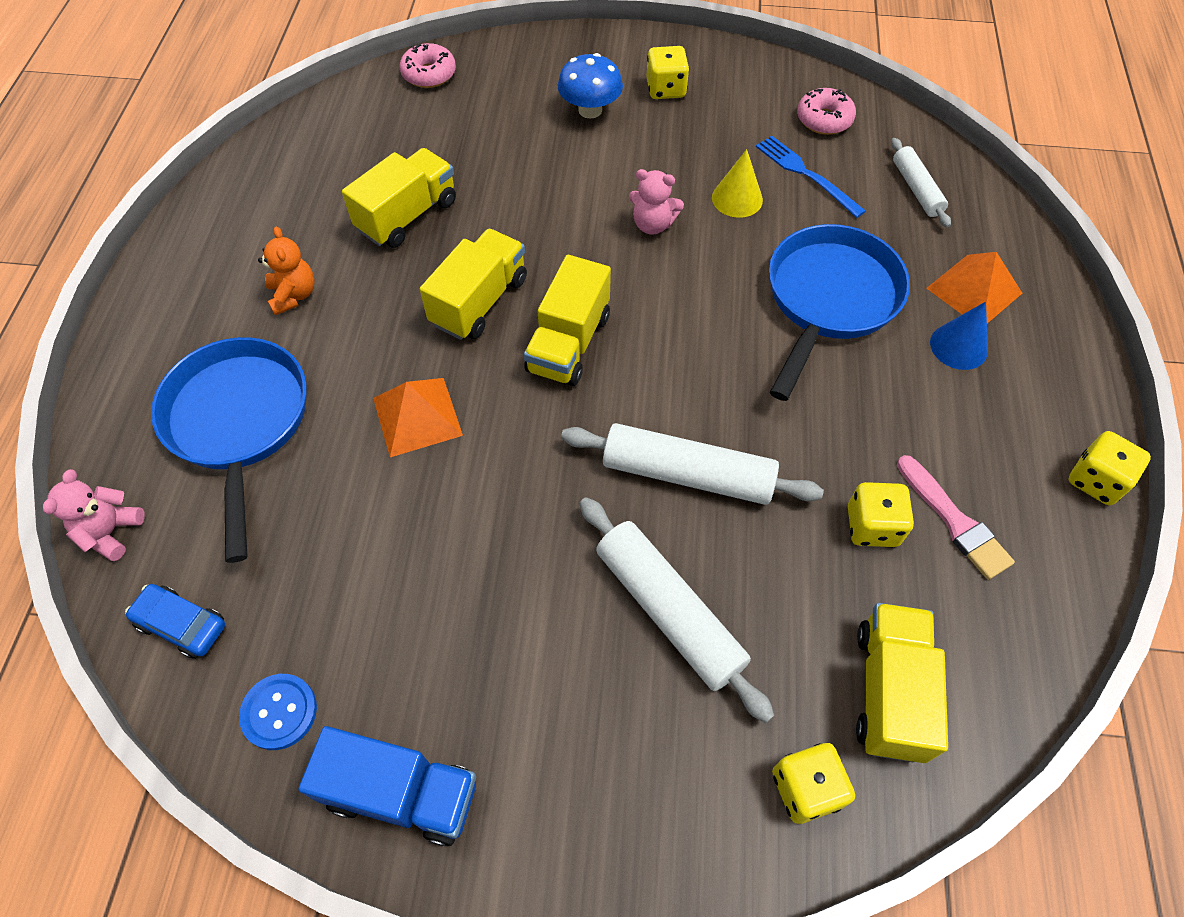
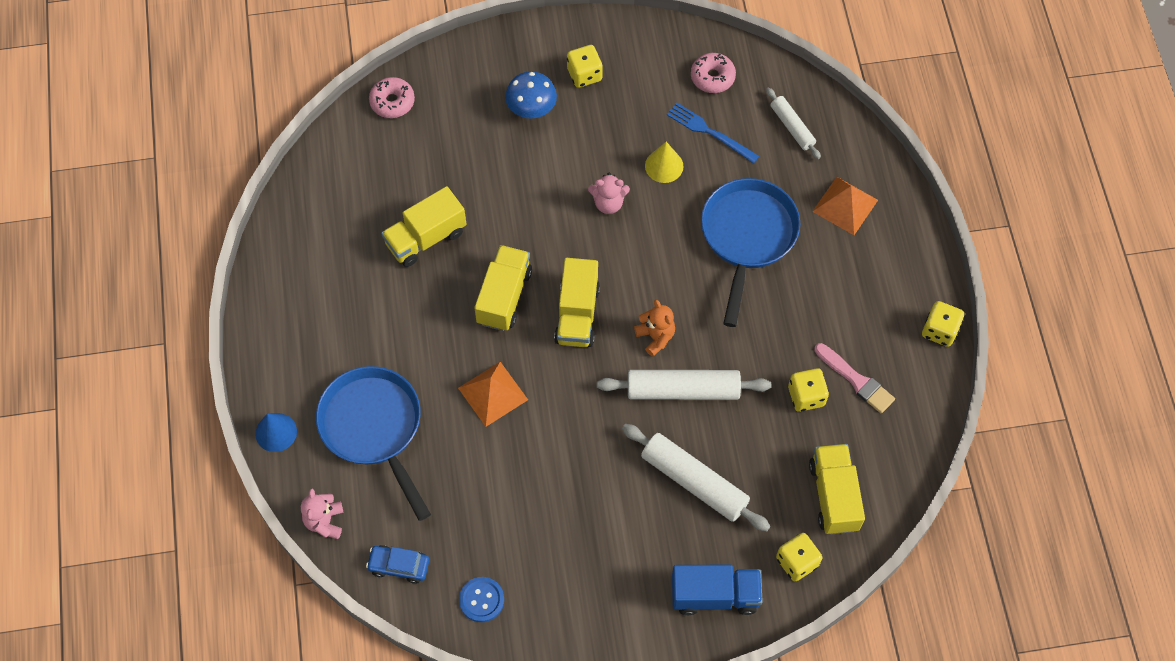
camera: 15 degrees left, 5 degrees up
orange teddy bear [258,226,315,315] -> orange teddy bear moved to [634,300,675,357]
blue truck [298,726,476,846] -> blue truck moved to [672,564,763,615]
yellow truck [342,148,456,248] -> yellow truck turned 150 degrees counterclockwise [381,186,466,267]
blue cone [930,302,988,370] -> blue cone moved to [255,413,297,452]

